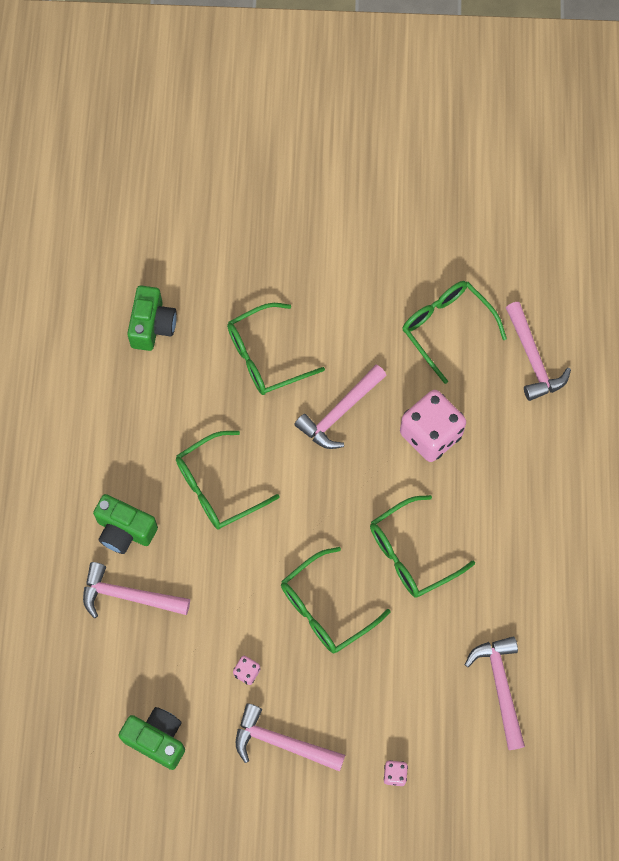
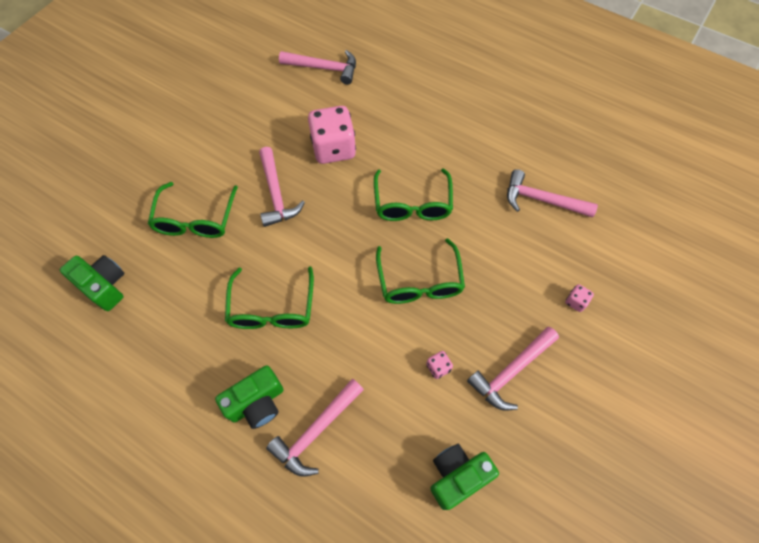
camera: 60 degrees left, 5 degrees down
green glasses [402,281,507,384] -> none

